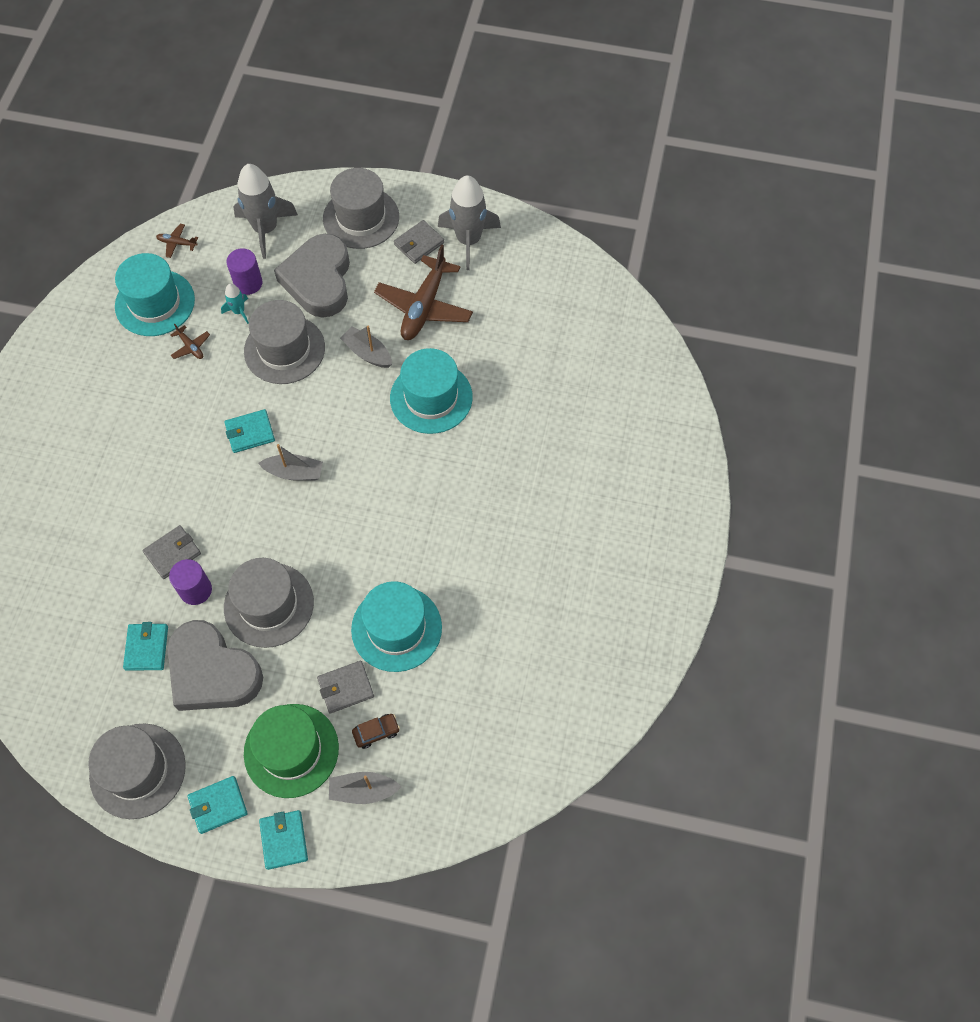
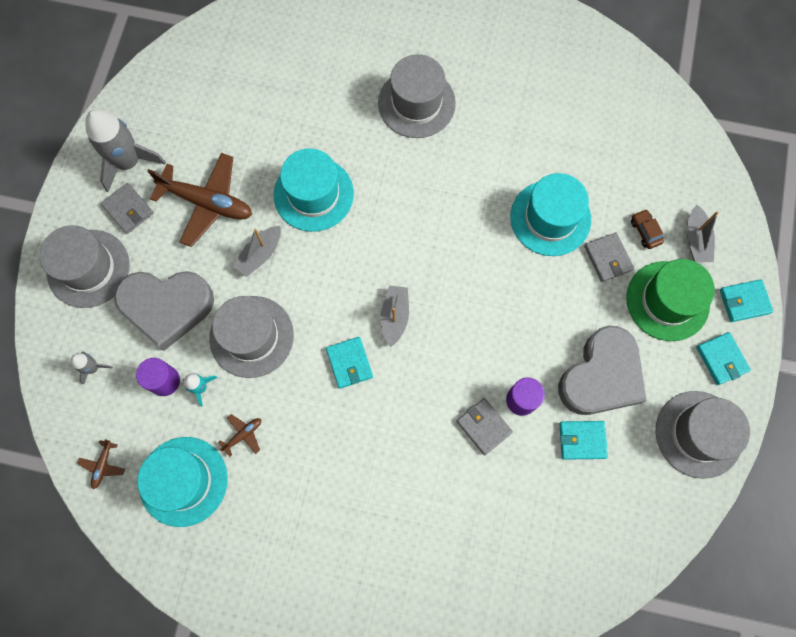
camera: 90 degrees left, 10 degrees up
grey hat [224,558,314,648] -> grey hat moved to [378,54,456,138]
grey rocket [233,164,298,259] -> grey rocket [71,352,112,385], size x0.47

